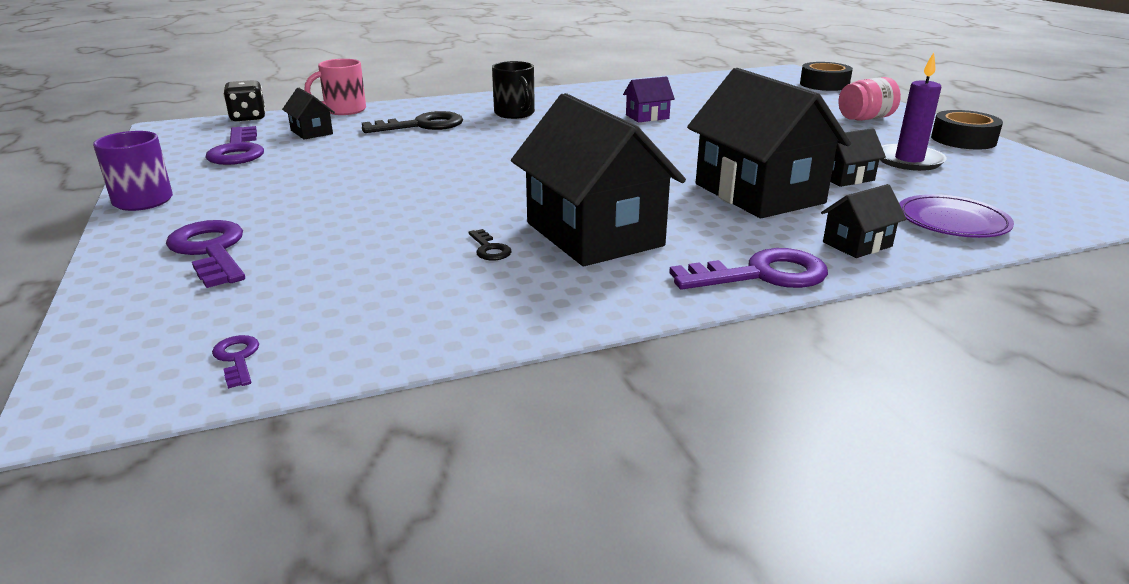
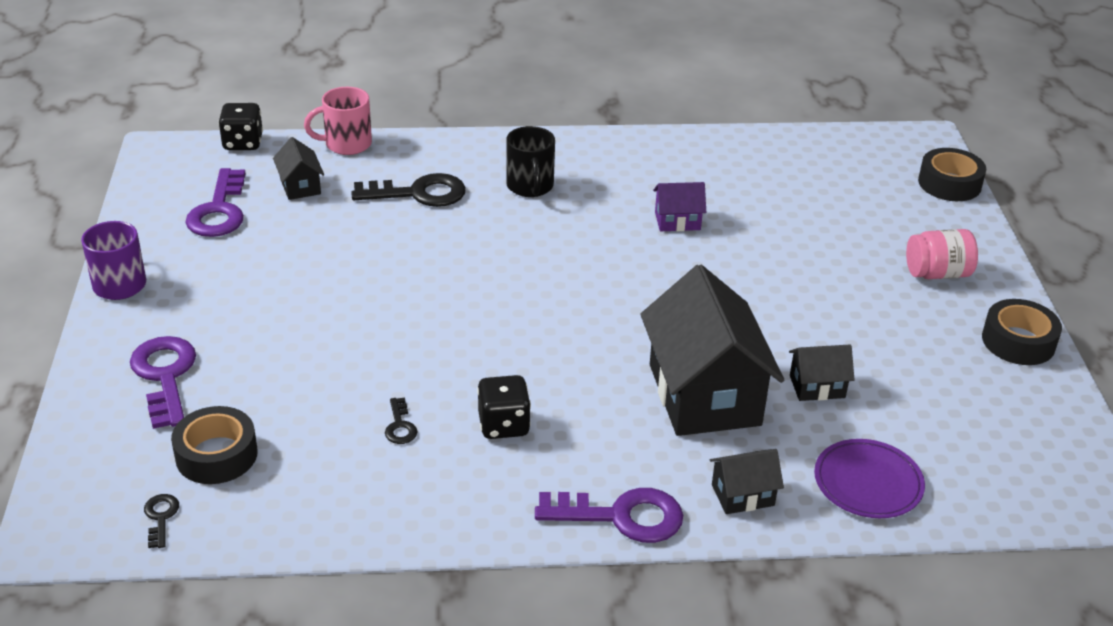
camera: 15 degrees right, 10 degrees up
purple key [212,335,259,389] -> black key [144,494,179,548]
black house [511,93,686,266] -> black dice [477,375,531,439]
purple candle [880,52,947,171] -> none
none -> black tape [171,406,258,484]

